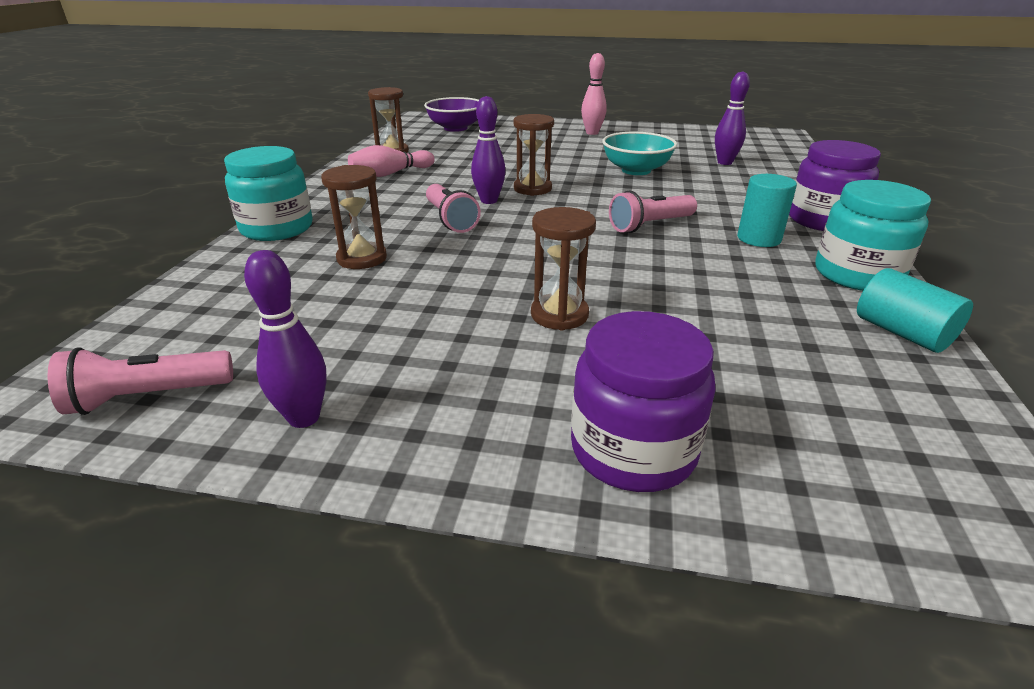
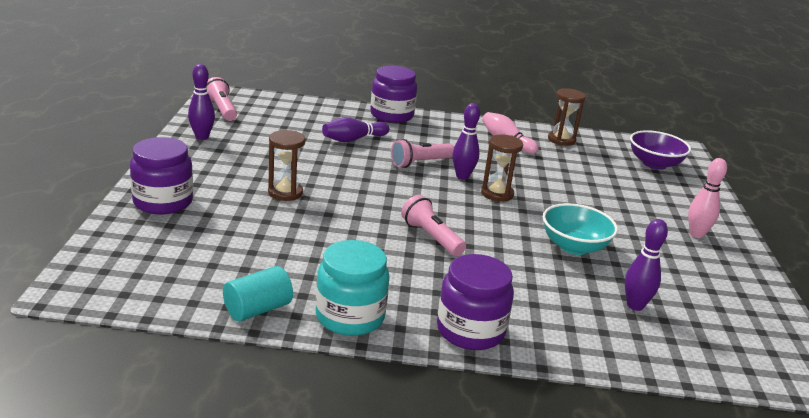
camera: 80 degrees right, 5 degrees down
turquoise jar [224,146,313,241] -> purple jar [370,66,417,123]
brown hourglass [321,165,387,269] -> purple bowling pin [322,117,389,142]
turquoise cylinder [737,174,797,247] -> none

